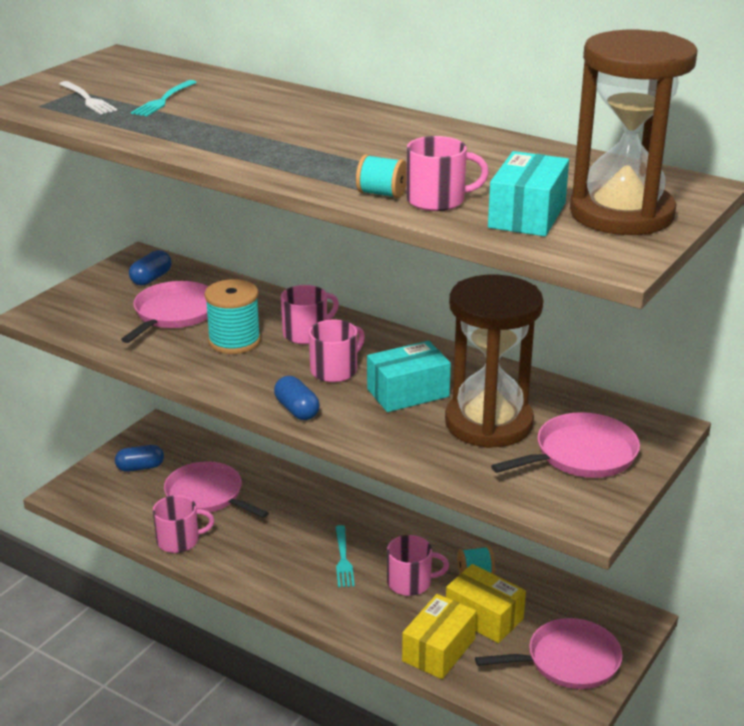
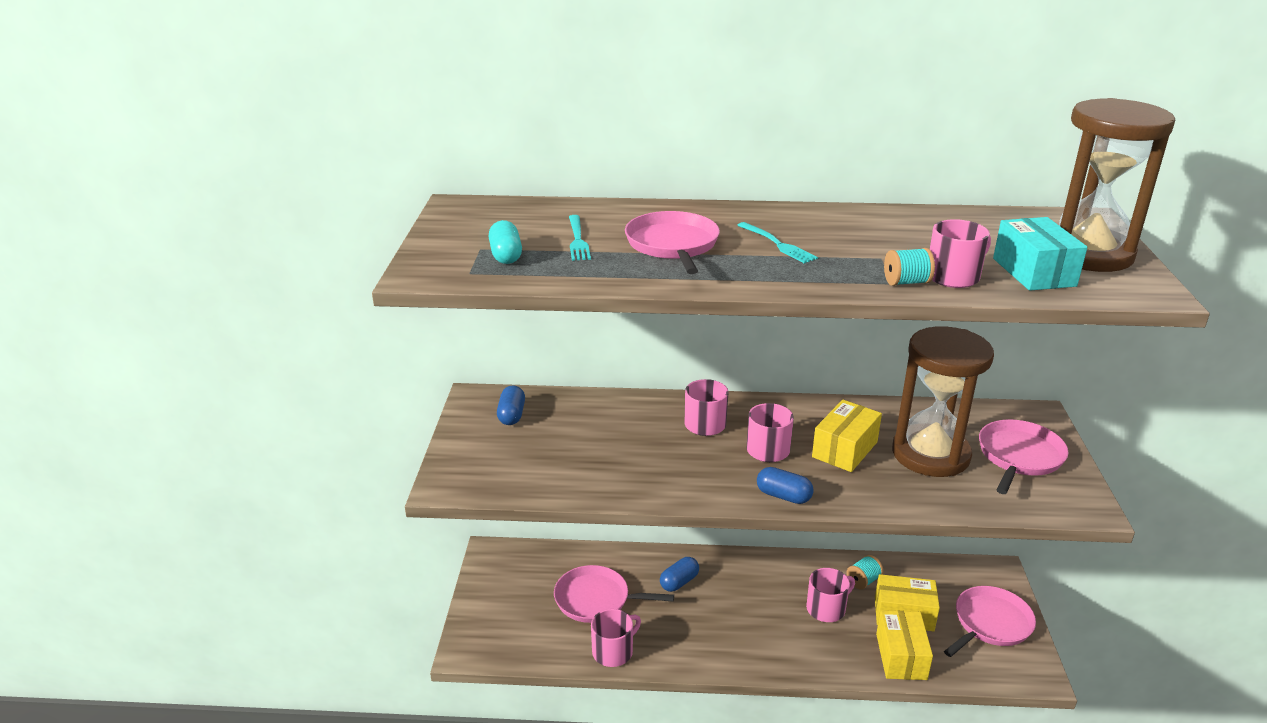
camera: 30 degrees left, 0 degrees up
white fork [59,81,117,114] -> turquoise capsule [489,220,522,264]
blue capsule [115,445,164,472] -> blue capsule moved to [660,557,699,592]
pink pan [121,281,209,343] -> pink pan moved to [625,211,720,274]
turquoise spool [204,279,261,354] -> none
turquoise fork [336,525,355,587] -> turquoise fork moved to [737,222,818,263]
turquoise box [367,341,451,412] -> yellow box [812,400,882,472]

